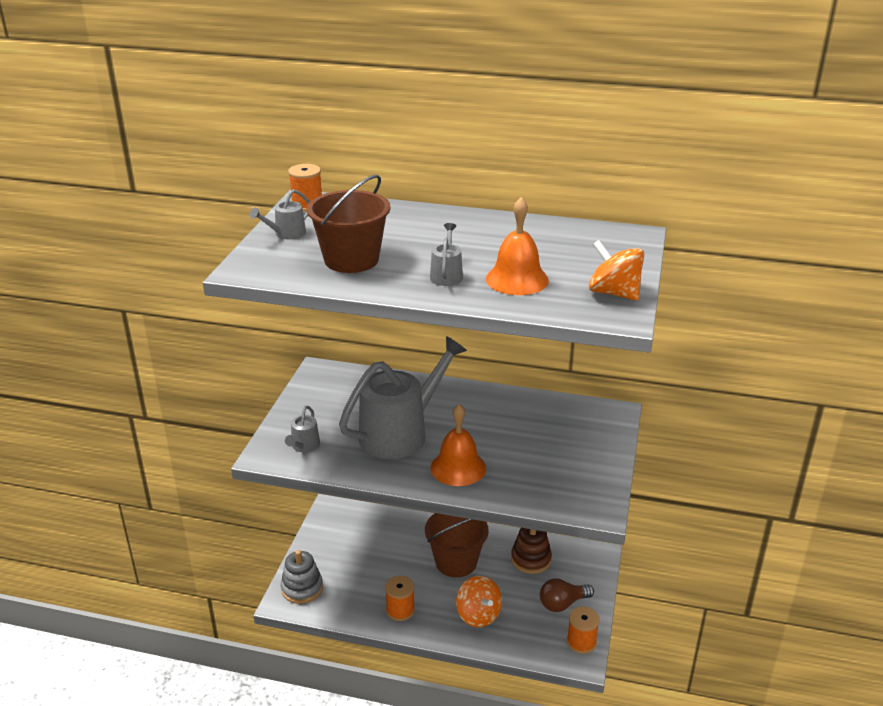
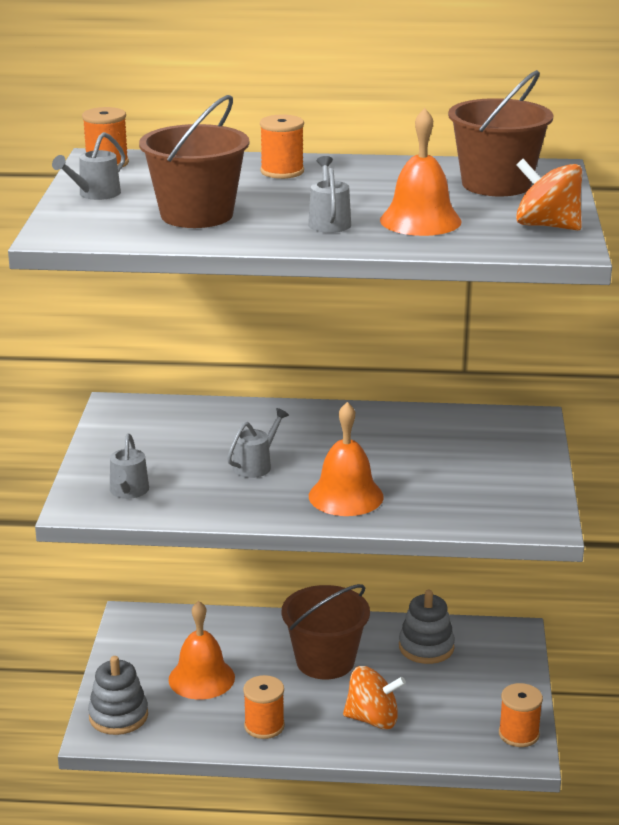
camera: 10 degrees left, 5 degrees down
grey watering can [339,336,467,459] -> grey watering can [227,408,289,478], size x0.42
orange spinning top [456,576,502,627] -> orange spinning top turned 45 degrees counterclockwise [343,666,406,729]
brown stacking toy [511,528,552,574] -> grey stacking toy [399,590,455,664]
brown light bulb [540,578,594,612] -> none
none -> orange bell [169,601,235,700]
none -> orange spool [260,115,304,179]
none -> brown bucket [448,70,553,196]

